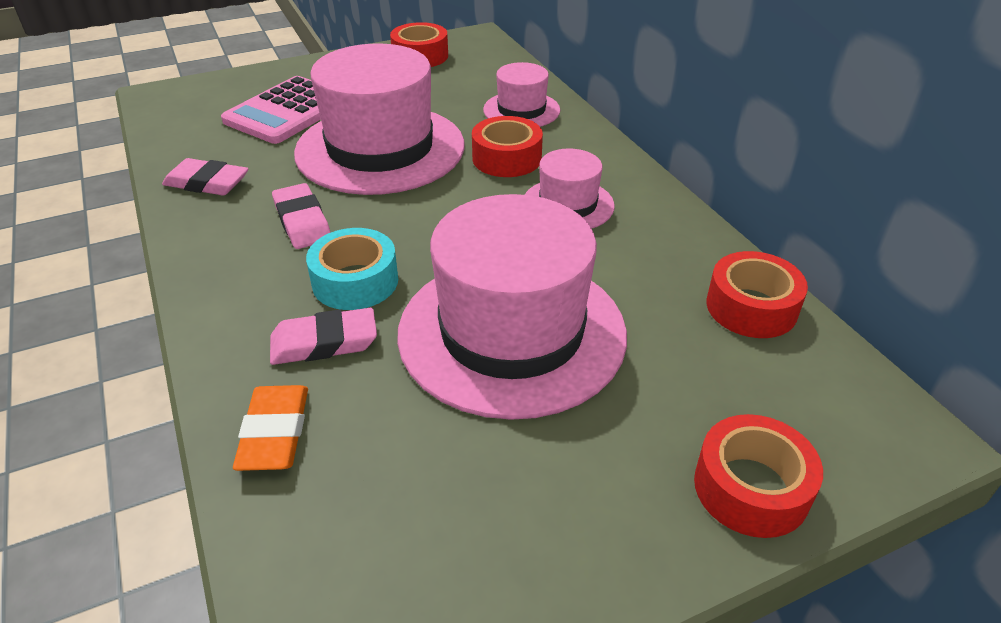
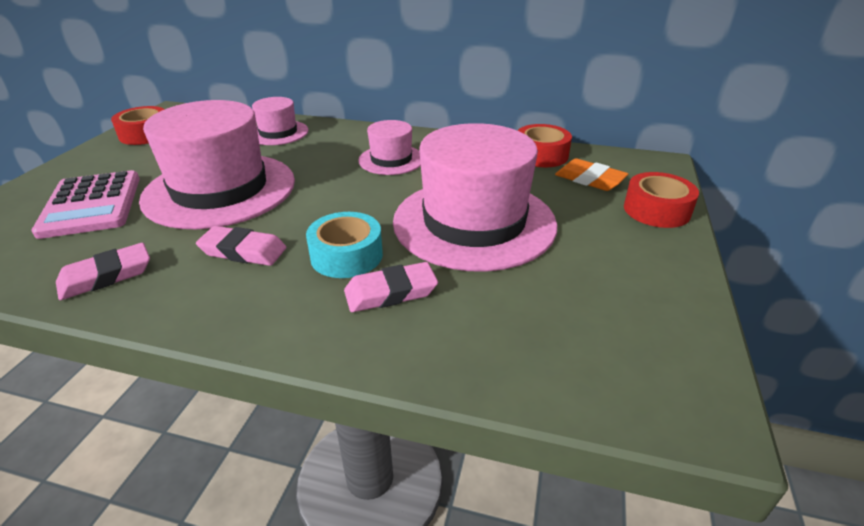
camera: 50 degrees left, 5 degrees down
orange eraser [233,385,308,471] -> orange eraser moved to [555,158,628,191]
pink eraser [270,308,377,365] -> pink eraser turned 45 degrees clockwise [344,262,438,312]
red tape [472,116,543,177] -> none

